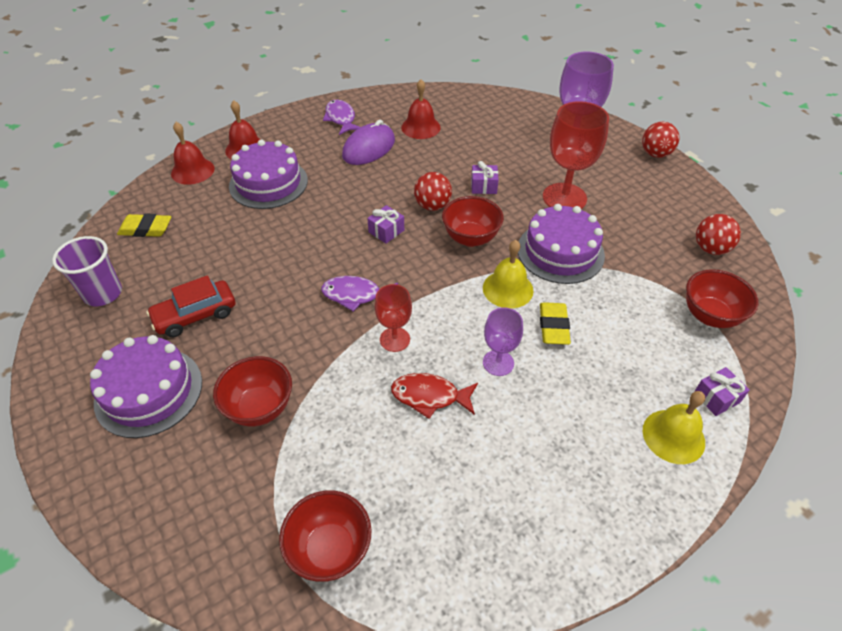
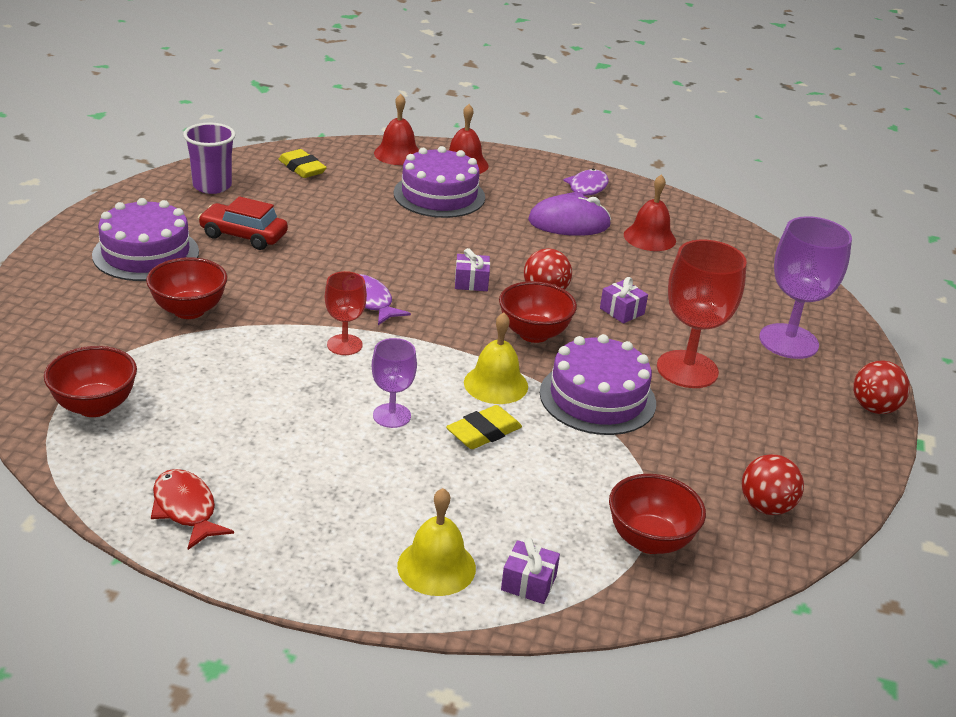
camera: 45 degrees right, 15 degrees down
red fish [391,373,478,419] -> red fish moved to [151,469,234,550]

